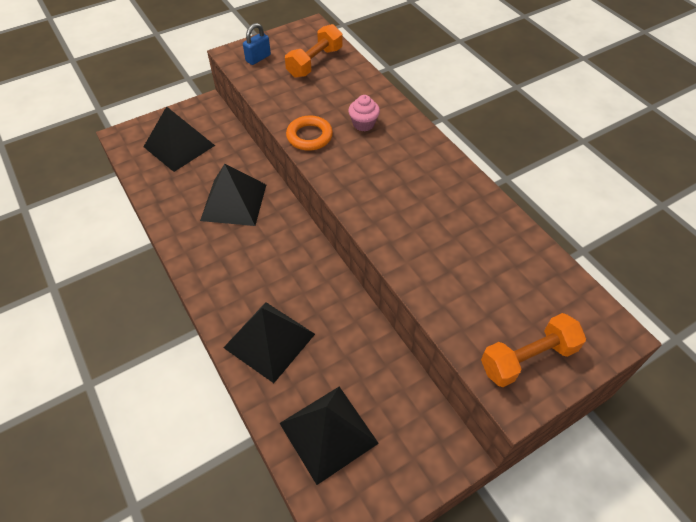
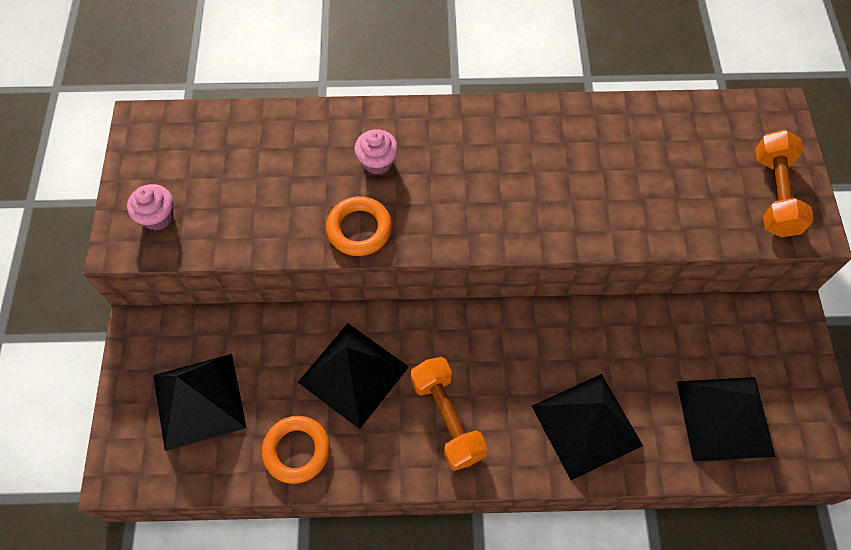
camera: 60 degrees left, 10 degrees up
blue padlock [243,23,271,65] -> pink cupcake [127,184,173,230]
orange dumbbell [285,24,342,78] -> orange dumbbell moved to [411,357,488,471]
none -> orange ring [262,416,330,484]

